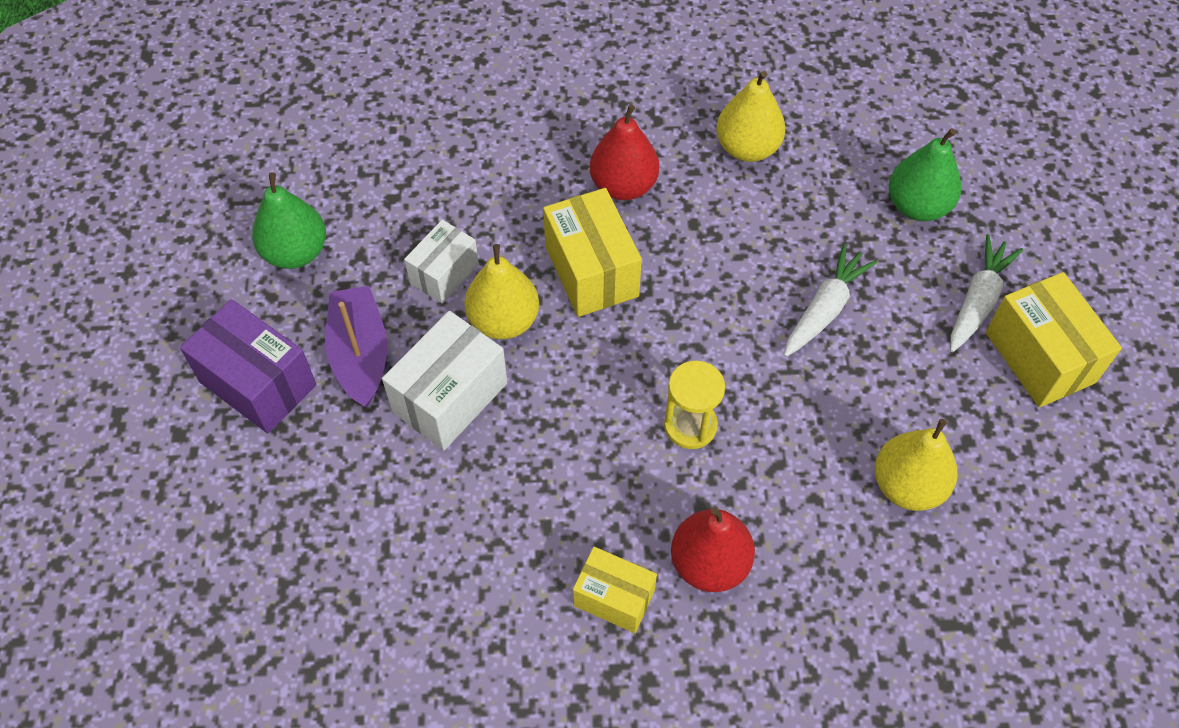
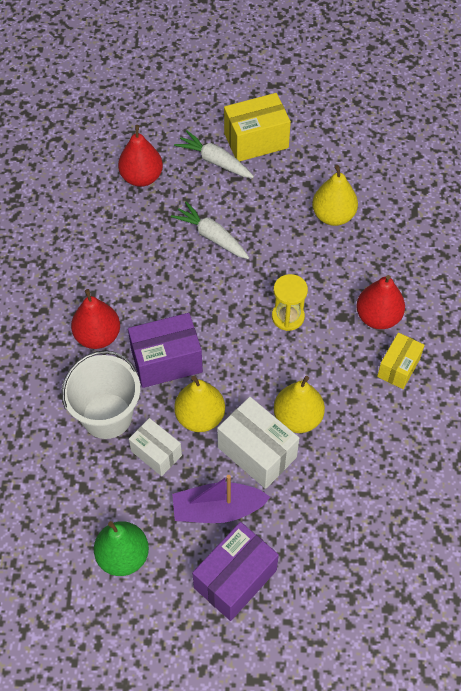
camera: 85 degrees left, 0 degrees up
yellow box [543,188,642,317] -> purple box [128,313,203,388]
yellow pear [716,71,785,162] -> yellow pear moved to [274,376,325,433]
green pear [889,128,961,221] -> red pear [118,125,163,187]
none -> white bucket [62,350,140,439]

